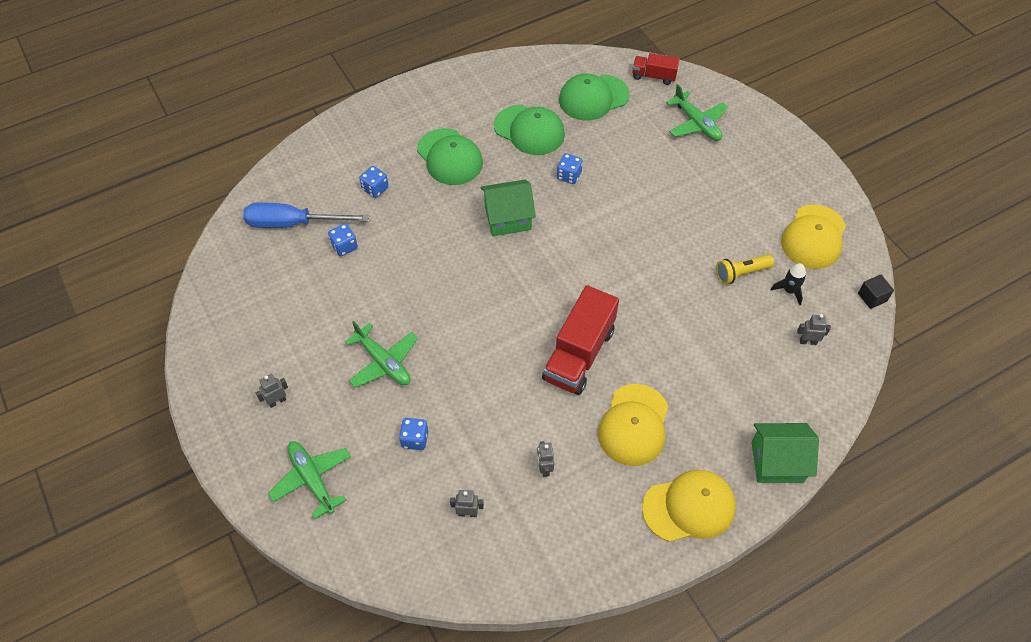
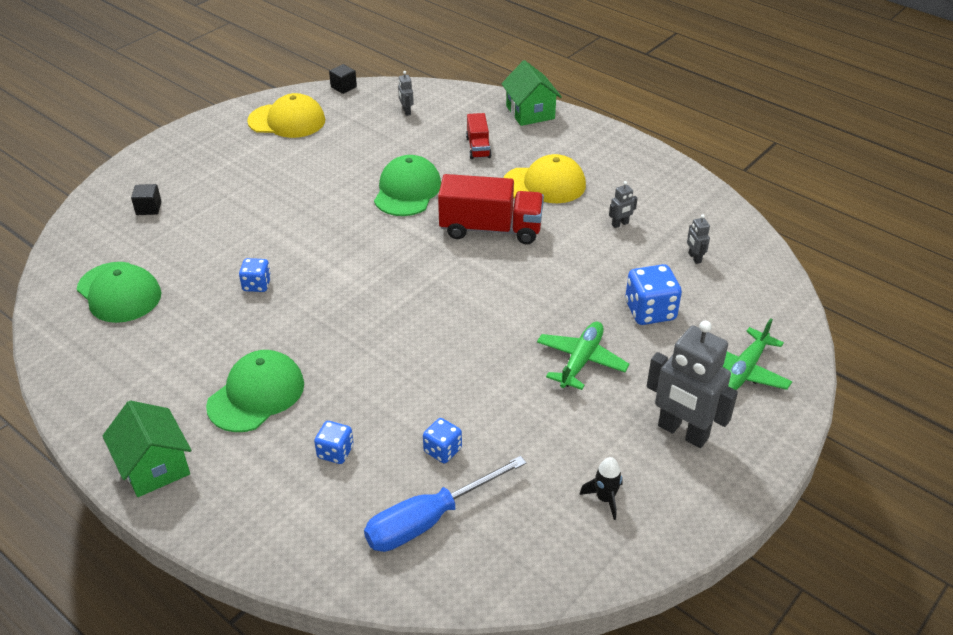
camera: 110 degrees left, 15 degrees down
blue screwdriver [243,202,369,228] -> blue screwdriver turned 75 degrees clockwise [364,456,527,552]
grey robot [256,374,288,408] -> grey robot [647,321,738,448], size x2.35
blue dice [399,418,428,450] -> blue dice [625,264,682,325], size x1.66
green house [480,179,536,236] -> green house moved to [103,400,191,497]
green cap [494,105,565,155] -> green cap moved to [374,155,441,216]
red truck [633,53,680,85] -> red truck moved to [466,113,492,159]
yellow cap [642,470,736,542] -> none
green plane [666,84,728,141] -> black cube [131,184,162,215]
yellow flashlight [716,255,774,284] -> none
black rocket [770,263,806,305] -> black rocket moved to [579,457,623,520]

